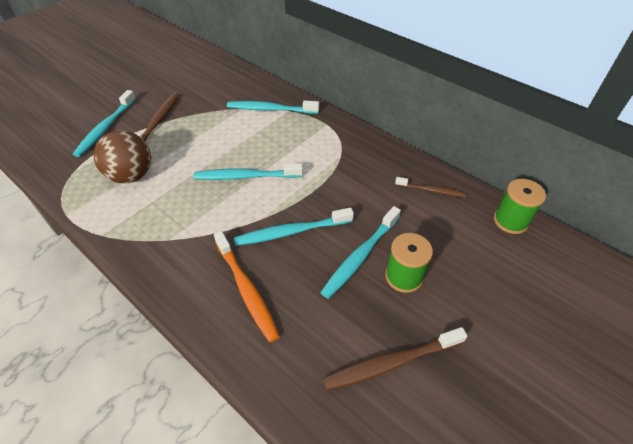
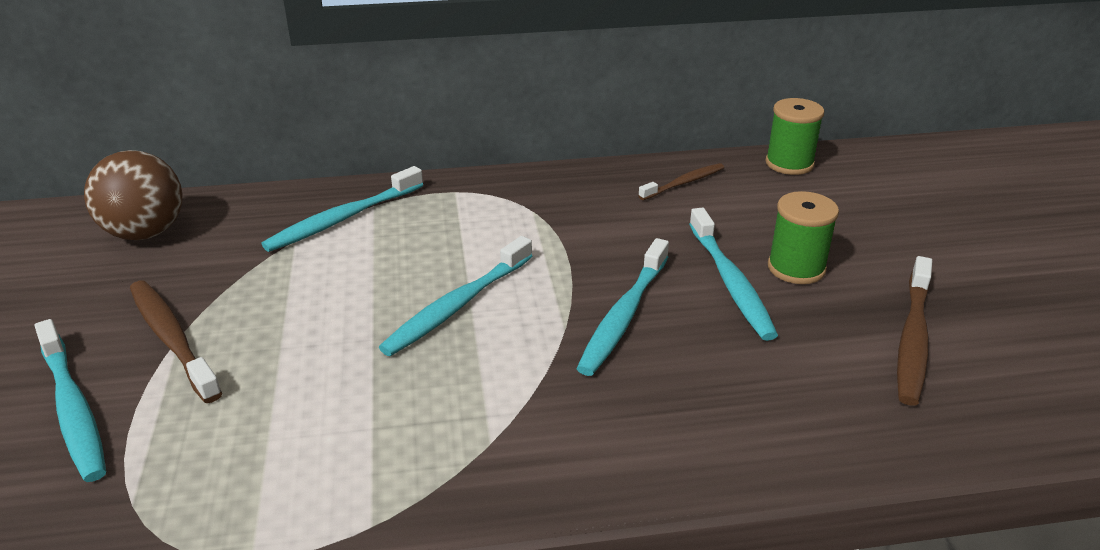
camera: 50 degrees left, 15 degrees down
brown ball [93,130,151,183] -> brown ball moved to [84,150,182,240]
orange toothbrush [214,231,280,342] -> none

